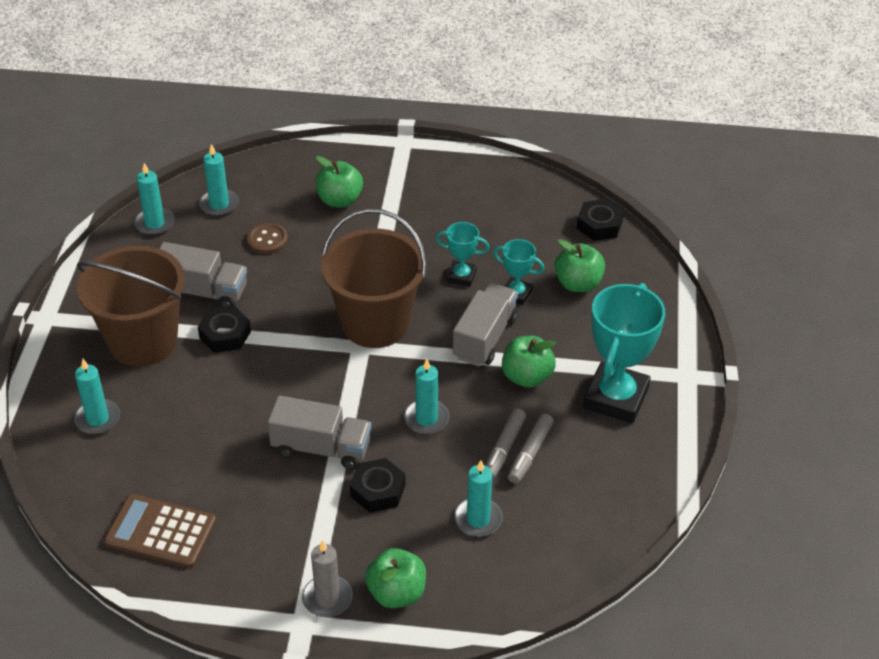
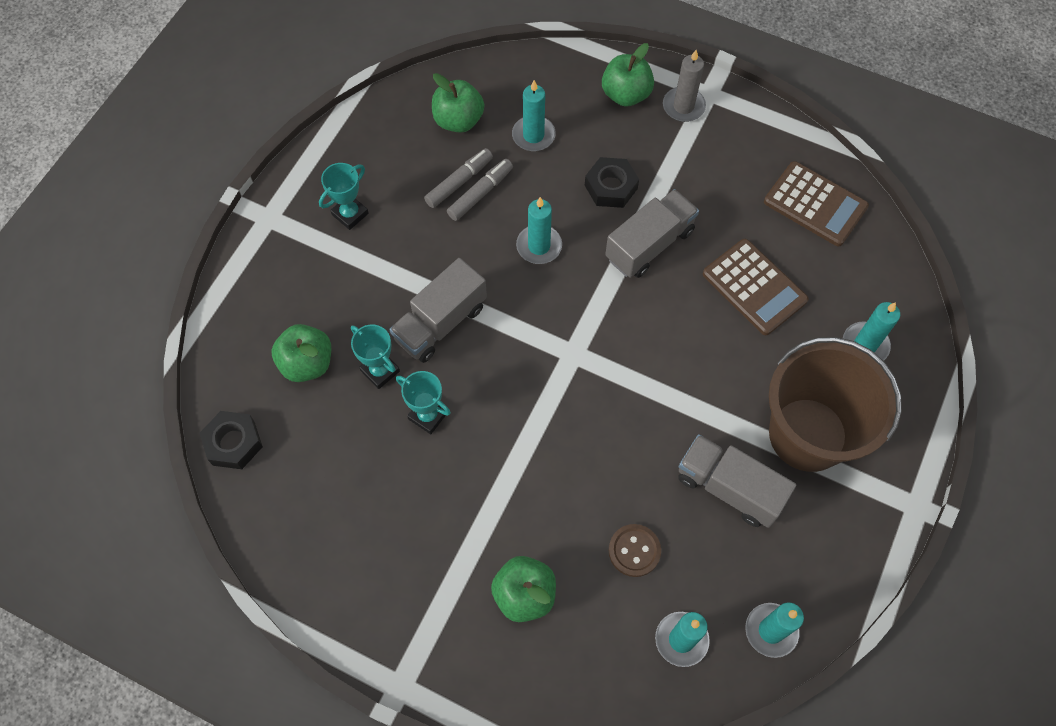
camera: 160 degrees left, 20 degrees up
black nut [198,306,251,353] -> none
grey truck [268,395,371,470] -> grey truck turned 105 degrees clockwise [605,189,699,278]
brown bucket [321,209,427,348] -> none
green apple [502,336,557,388] -> green apple moved to [432,73,484,133]
turquoise trophy [583,283,665,423] -> turquoise trophy [319,163,369,230], size x0.50
none -> brown calculator [703,239,809,335]

